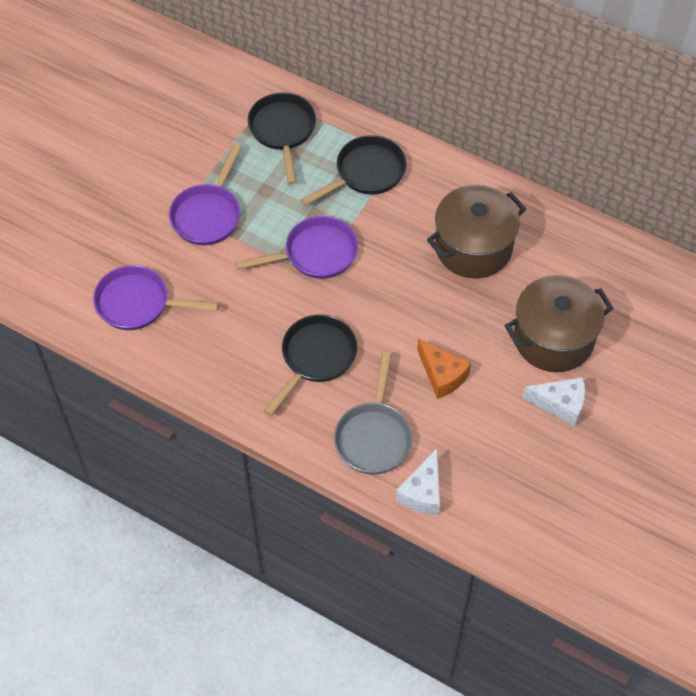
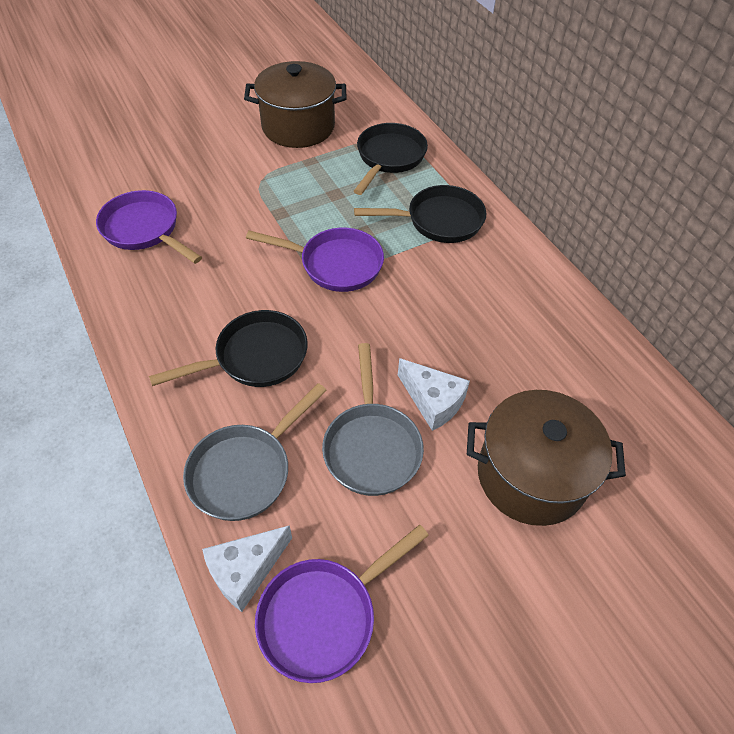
camera: 30 degrees right, 5 degrees down
purple pan [169,144,242,245] -> purple pan moved to [255,524,429,683]
orange cheese [417,338,471,399] -> grey pan [322,343,424,496]
brown pot [427,185,526,279] -> brown pot moved to [244,61,346,148]
white cheese [523,377,585,426] -> white cheese moved to [398,358,470,431]

